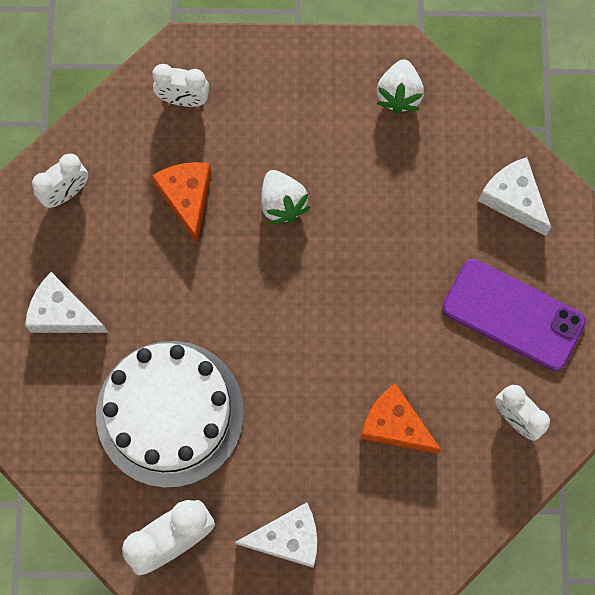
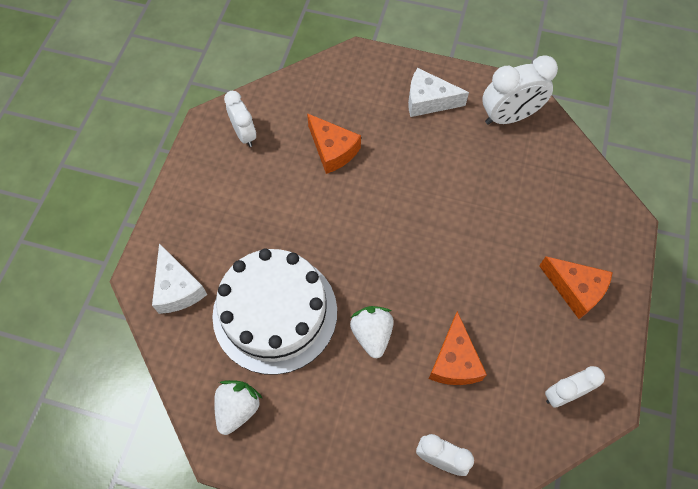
camera: 165 degrees left, 10 degrees down
white cheese [25,272,108,333] -> orange cheese [539,256,613,319]
white cake [96,341,244,488] -> white cake moved to [212,249,337,375]
purple phone [442,259,586,371] -> none

